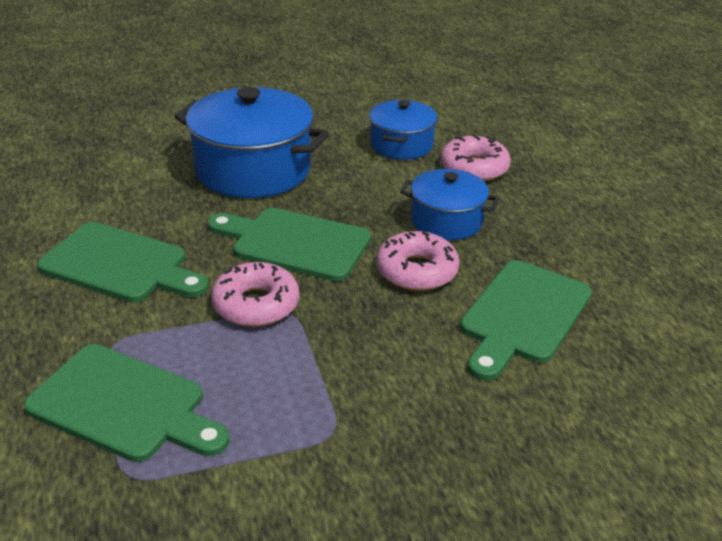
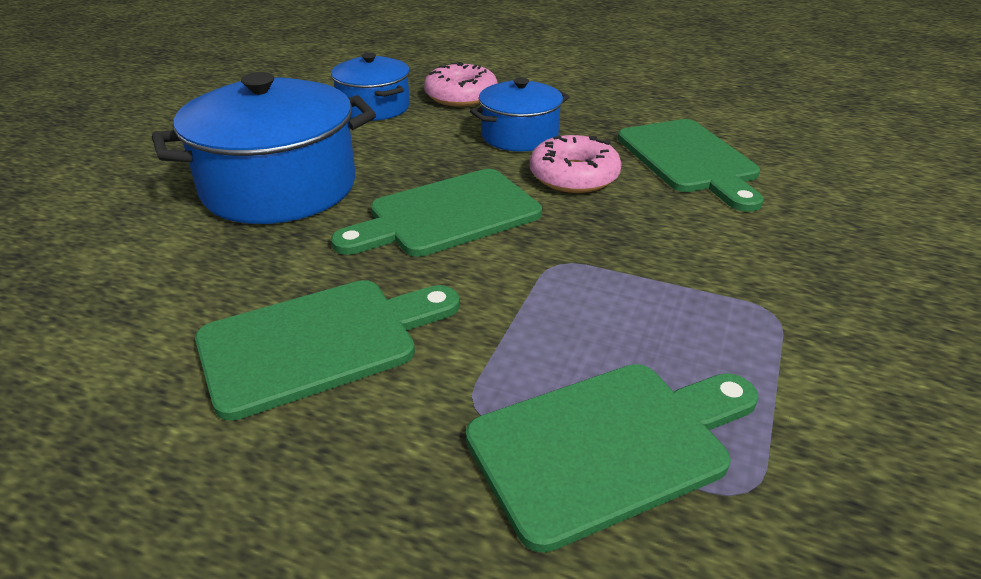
camera: 50 degrees left, 0 degrees up
pink donut [211,262,299,327] -> none

